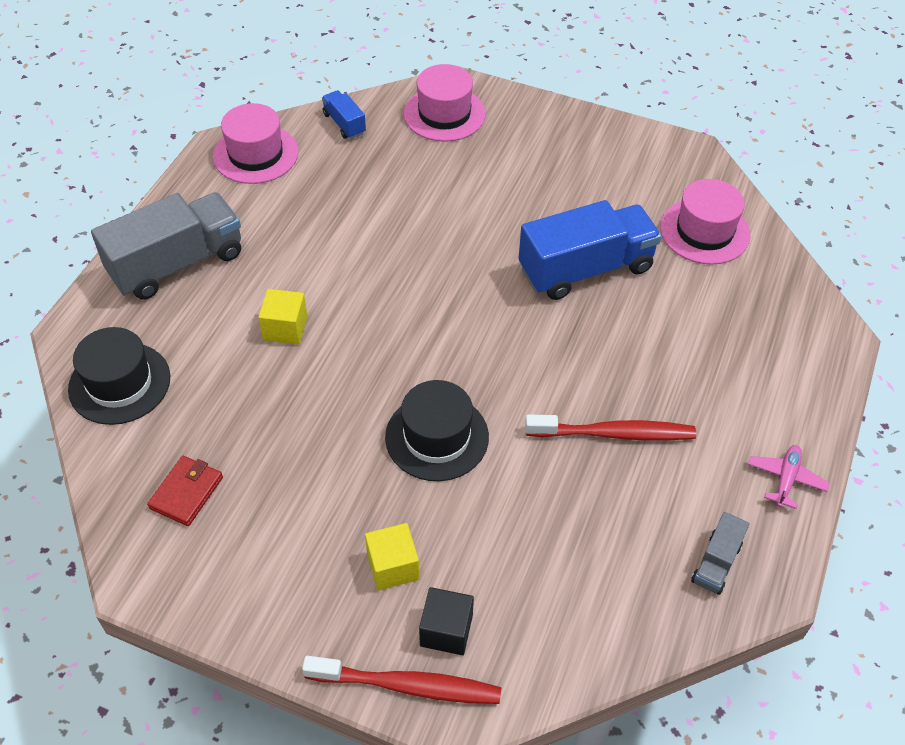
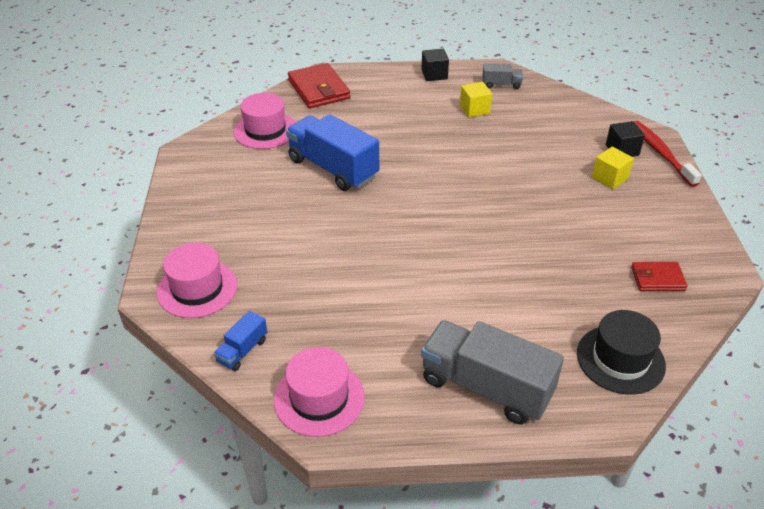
camera: 115 degrees left, 10 degrees down
yellow cube [259,289,307,345] -> yellow cube moved to [460,82,492,117]
black hat [385,380,489,481] -> none
red toothbrush [525,414,696,441] -> none
pink plane [748,445,830,509] -> black cube [421,49,449,81]
none -> red wallet [288,63,350,108]

